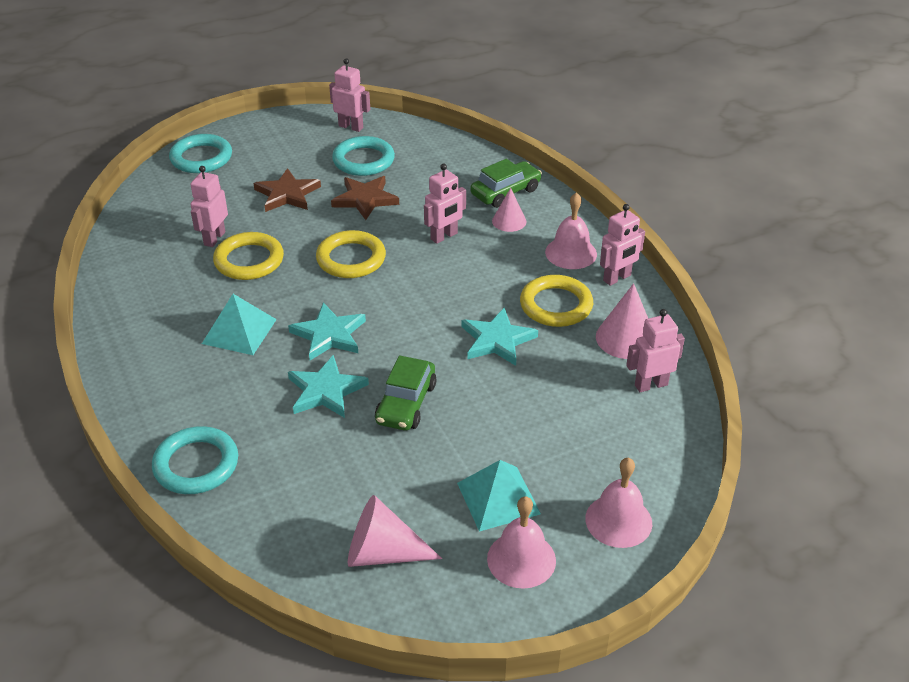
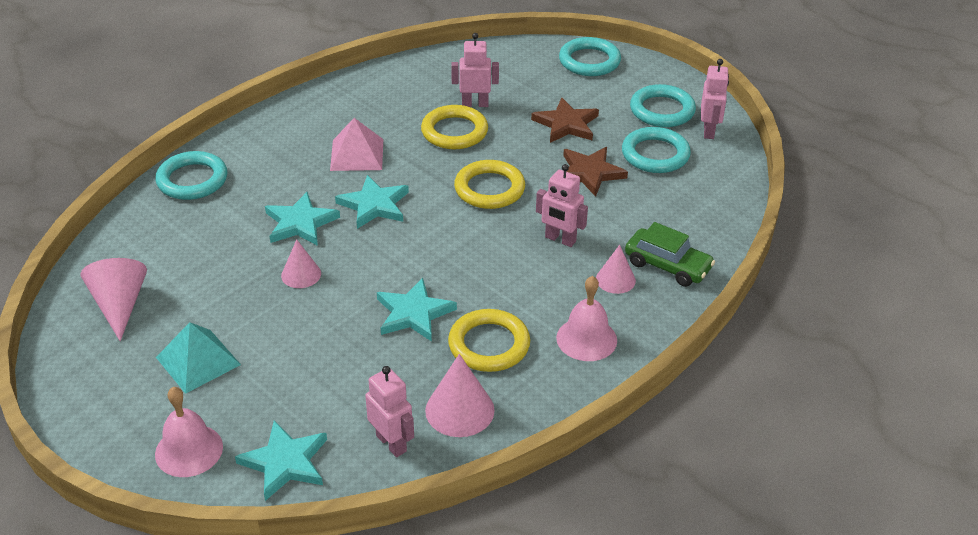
camera: 70 degrees right, 0 degrees up
turquoise pyramid [202,294,277,355] -> pink pyramid [330,118,383,171]
green car [375,355,436,431] -> pink cone [281,239,321,288]
pink bell [487,496,556,589] -> none
pink robot [600,204,645,286] -> none
none -> turquoise star [235,421,327,501]
none -> turquoise ring [630,84,696,127]

